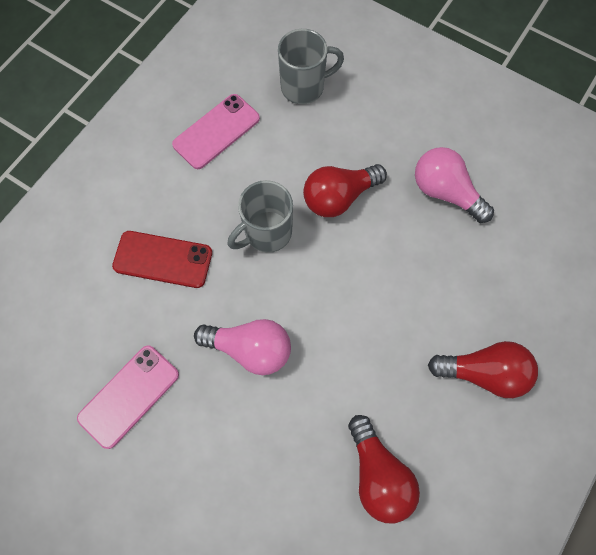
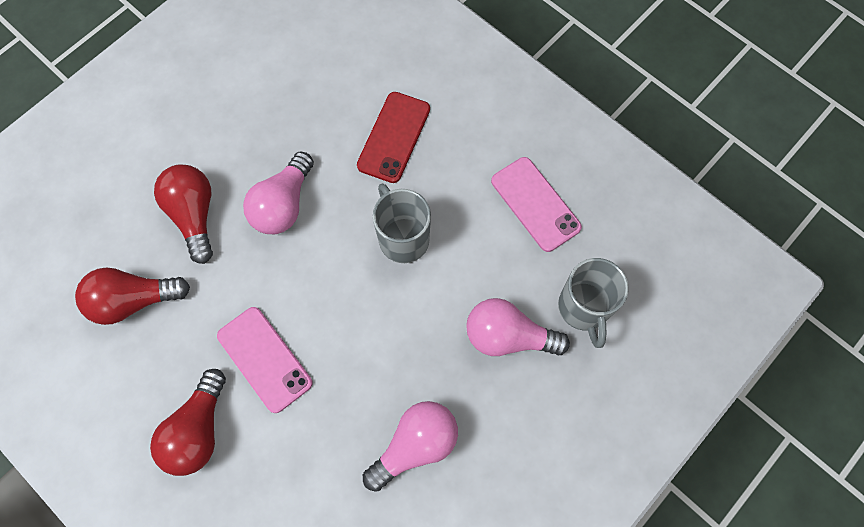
camera: 100 degrees right, 0 degrees up
pink phone [77,345,179,449] -> pink phone moved to [217,307,313,413]
red light bulb [303,164,387,217] -> red light bulb moved to [154,164,213,264]
none -> pink light bulb [466,298,570,356]

